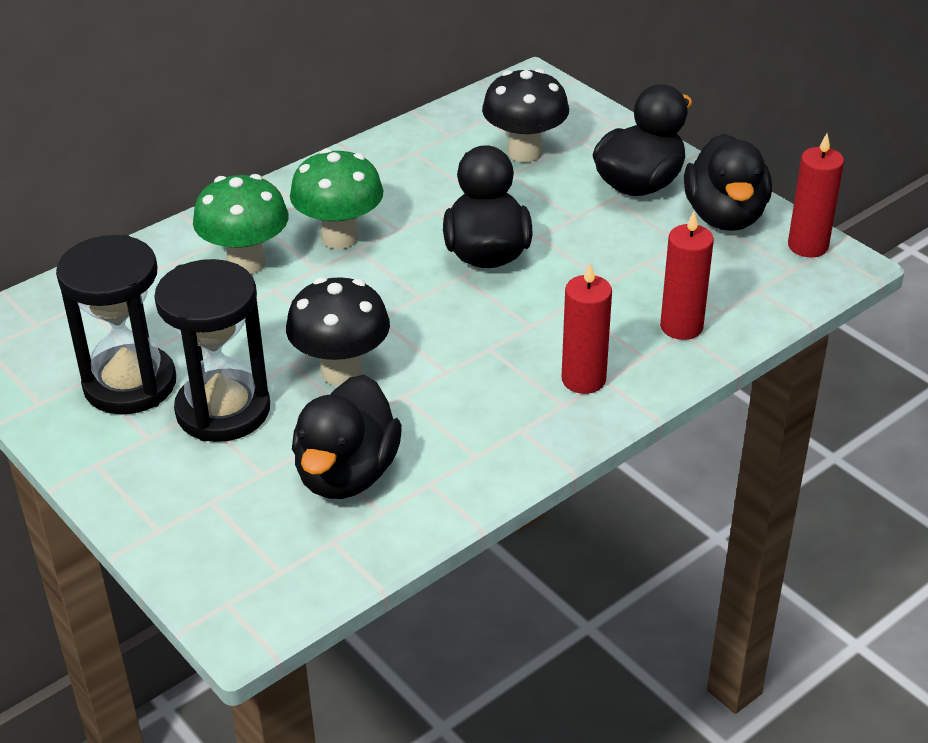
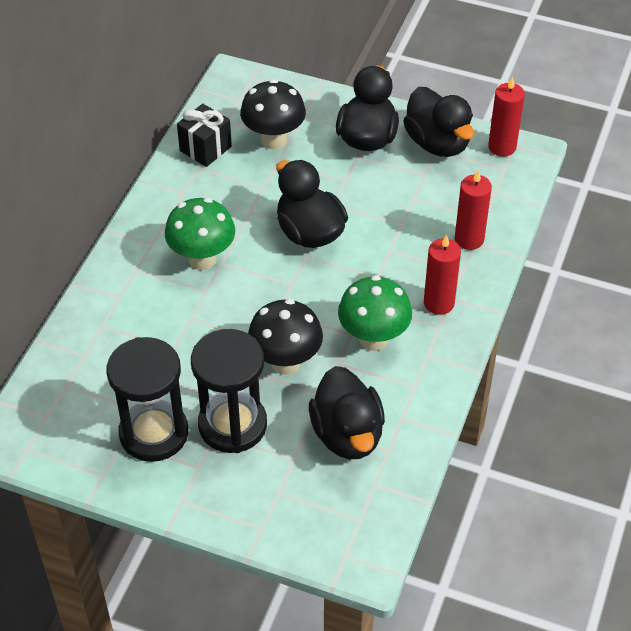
camera: 30 degrees left, 10 degrees up
green mushroom [193,174,289,274] -> green mushroom moved to [338,275,412,351]
none -> black gift [177,104,232,167]

